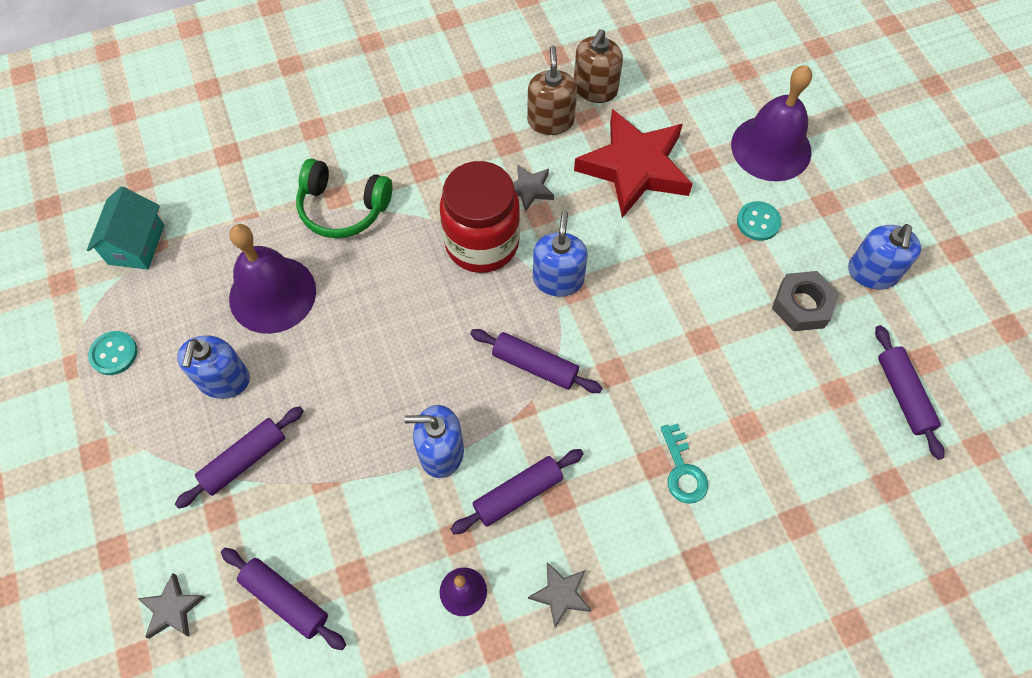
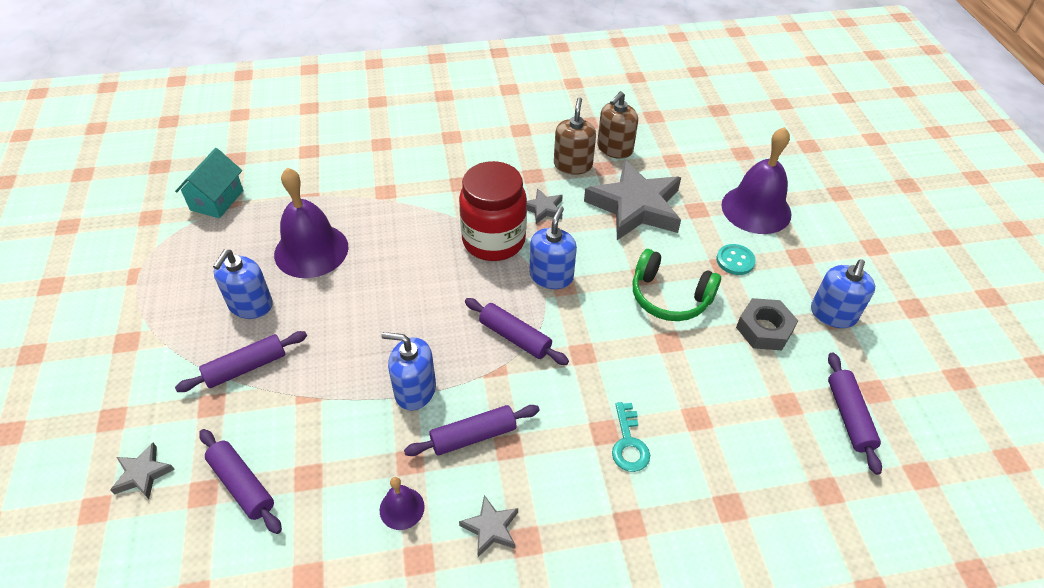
camera: 10 degrees right, 15 degrees down
turquoise button [88,331,137,375] -> none
green headphones [296,159,392,238] -> green headphones moved to [633,249,721,321]
red star [574,109,692,218] -> grey star [584,160,681,240]

